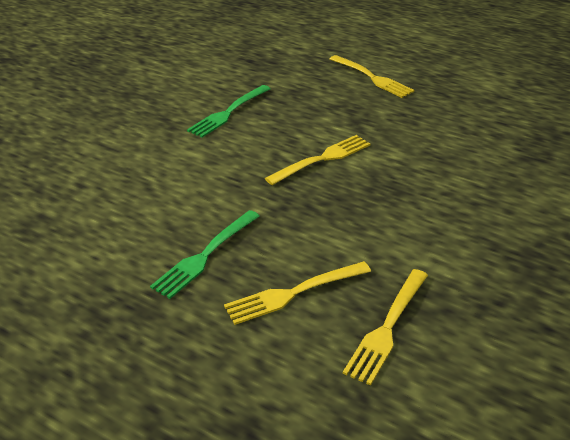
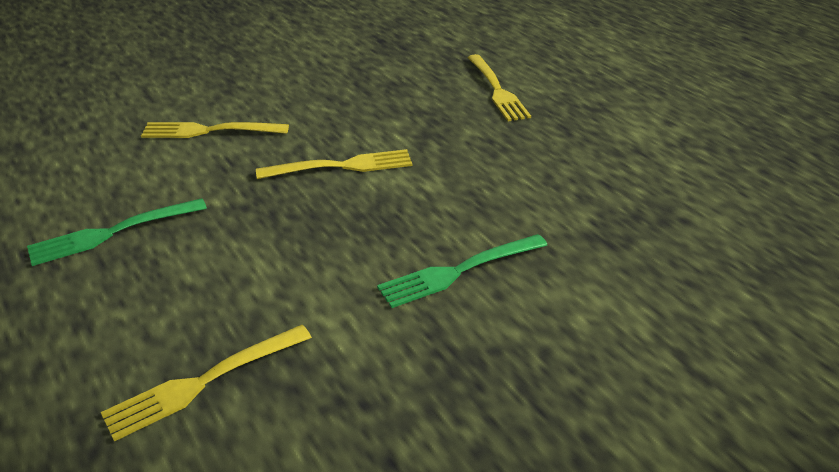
camera: 25 degrees right, 0 degrees up
green fork [187,85,270,138] -> green fork moved to [377,234,547,308]
yellow fork [224,261,371,325] -> yellow fork moved to [141,122,289,138]

